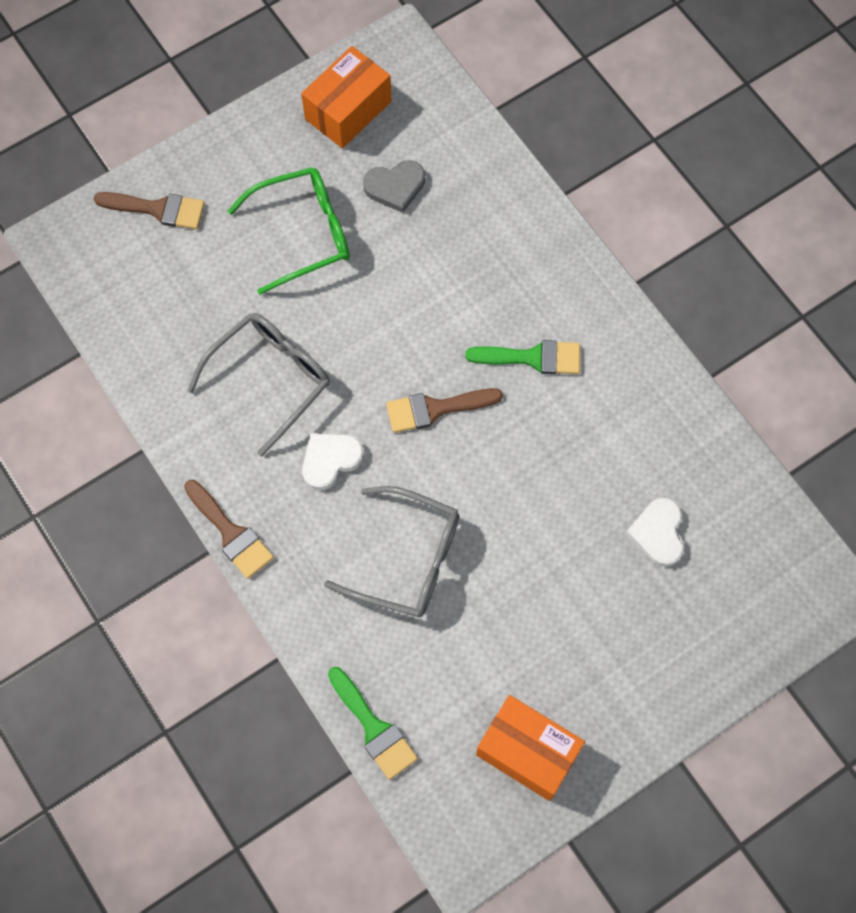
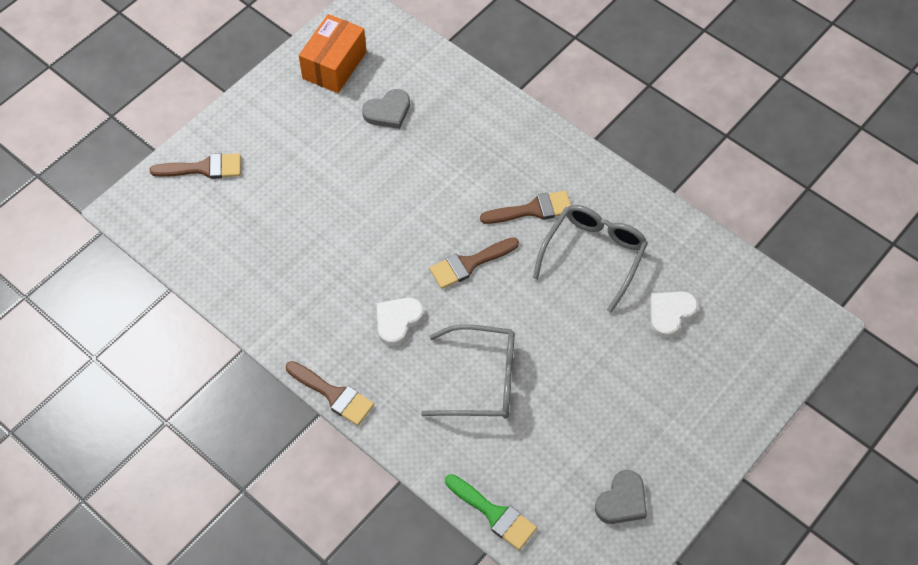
camera: 15 degrees left, 10 degrees down
grey glasses [187,313,330,456] -> grey glasses moved to [533,205,648,313]
green glasses [228,167,350,295] -> none
green brush [465,340,580,374] -> brown brush [480,190,571,224]
orange box [476,695,585,801] -> grey heart [595,470,647,524]
white heart [626,498,684,567] -> white heart turned 60 degrees clockwise [650,291,698,338]

